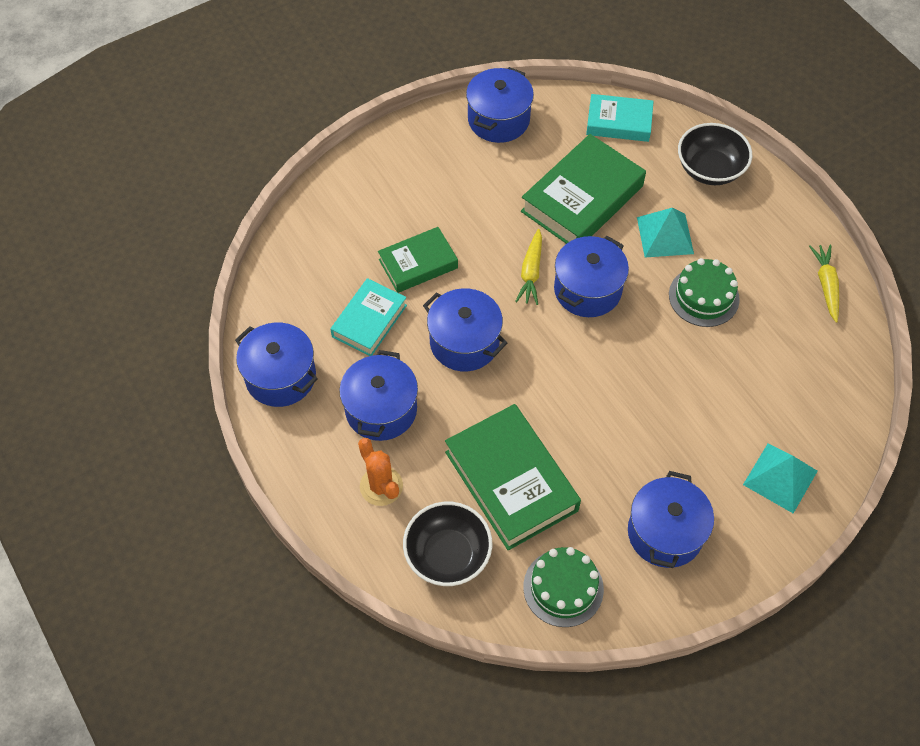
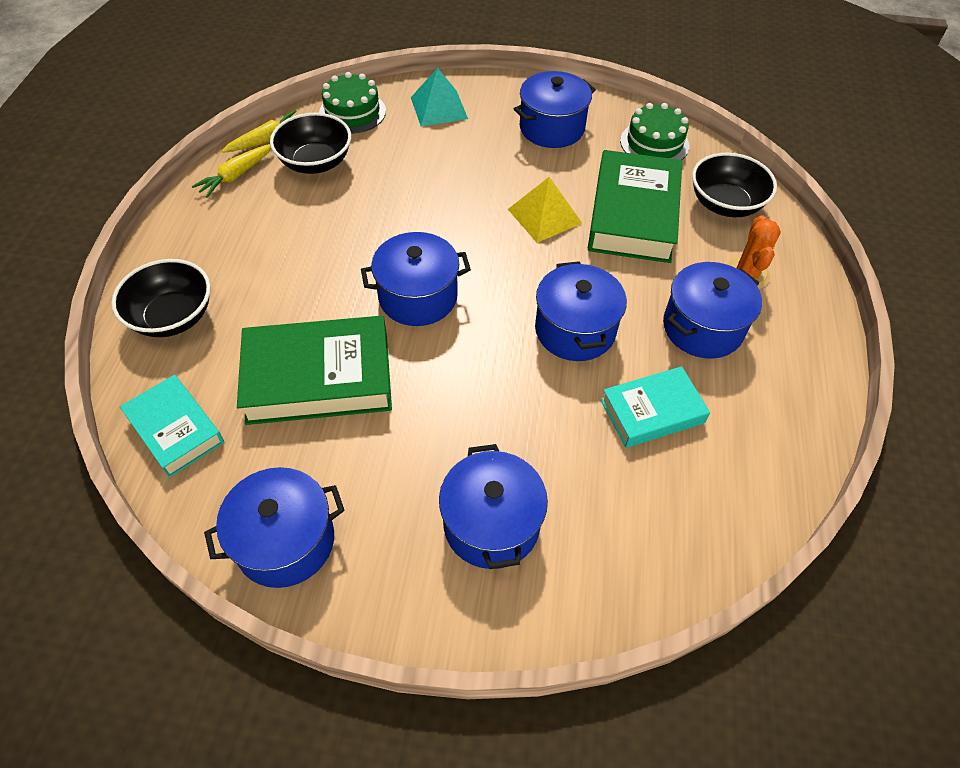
camera: 140 degrees left, 5 degrees down
blue pot [235,323,318,407] -> blue pot moved to [439,444,548,569]
green book [378,227,458,293] -> none
yellow carrot [515,229,542,305] -> yellow carrot moved to [222,110,296,153]
turquoise pyramid [637,208,694,258] -> none
green cake [669,258,740,327] -> green cake moved to [319,72,386,134]
none -> black bowl [270,113,351,174]
none -> yellow pyramid [508,177,582,243]

